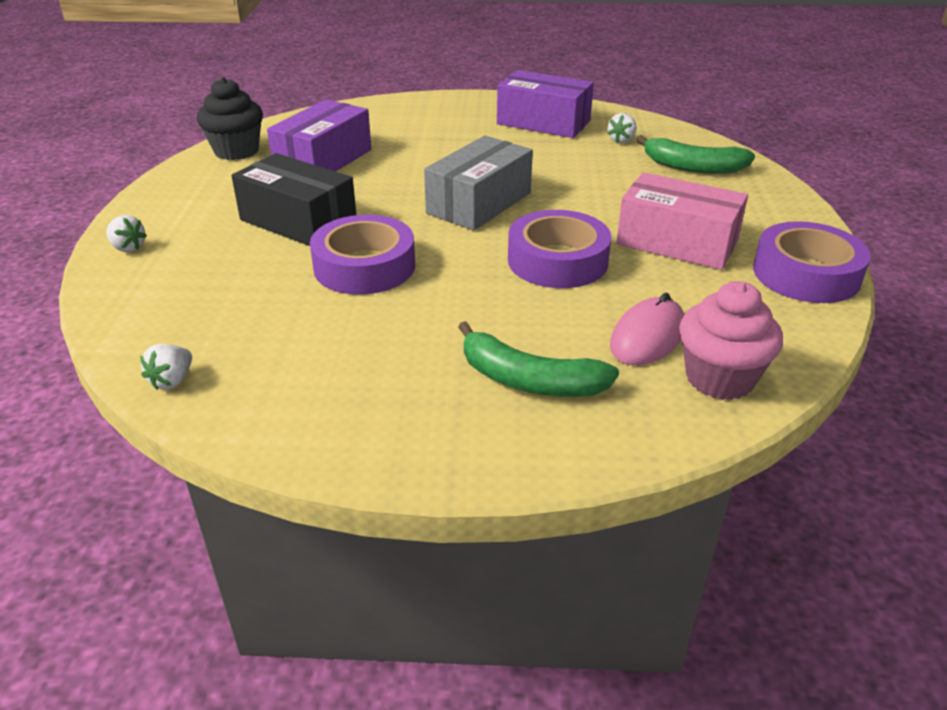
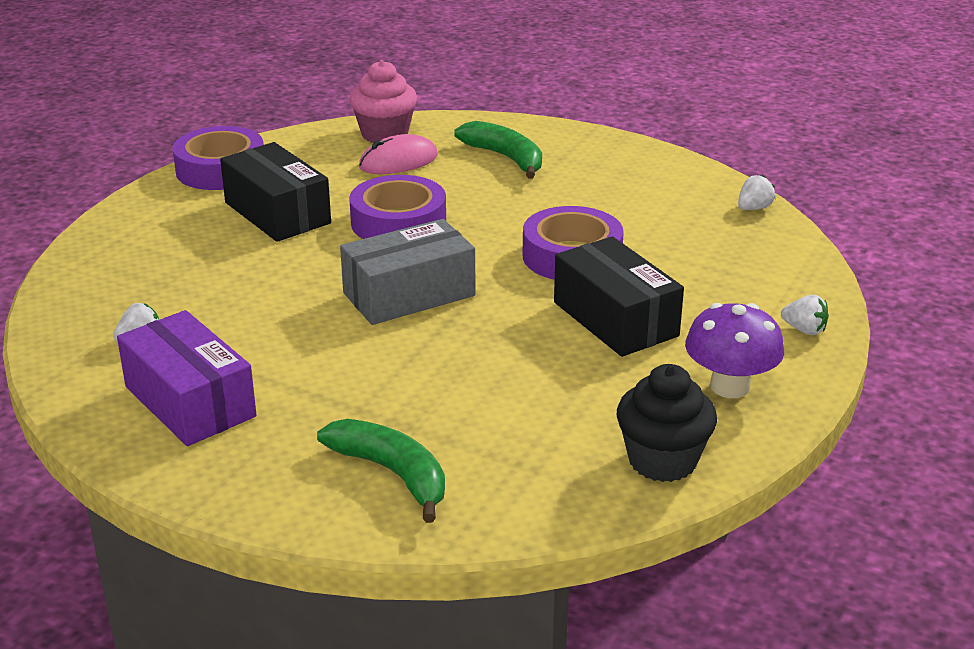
camera: 155 degrees left, 5 degrees down
white strawberry [106,215,147,252] -> white strawberry turned 150 degrees clockwise [781,295,829,335]
purple box [267,99,371,172] -> none
pink box [616,172,748,270] -> black box [220,142,331,242]
green banana [636,135,755,174] -> green banana moved to [317,419,445,523]
none -> purple mushroom [685,303,784,398]

